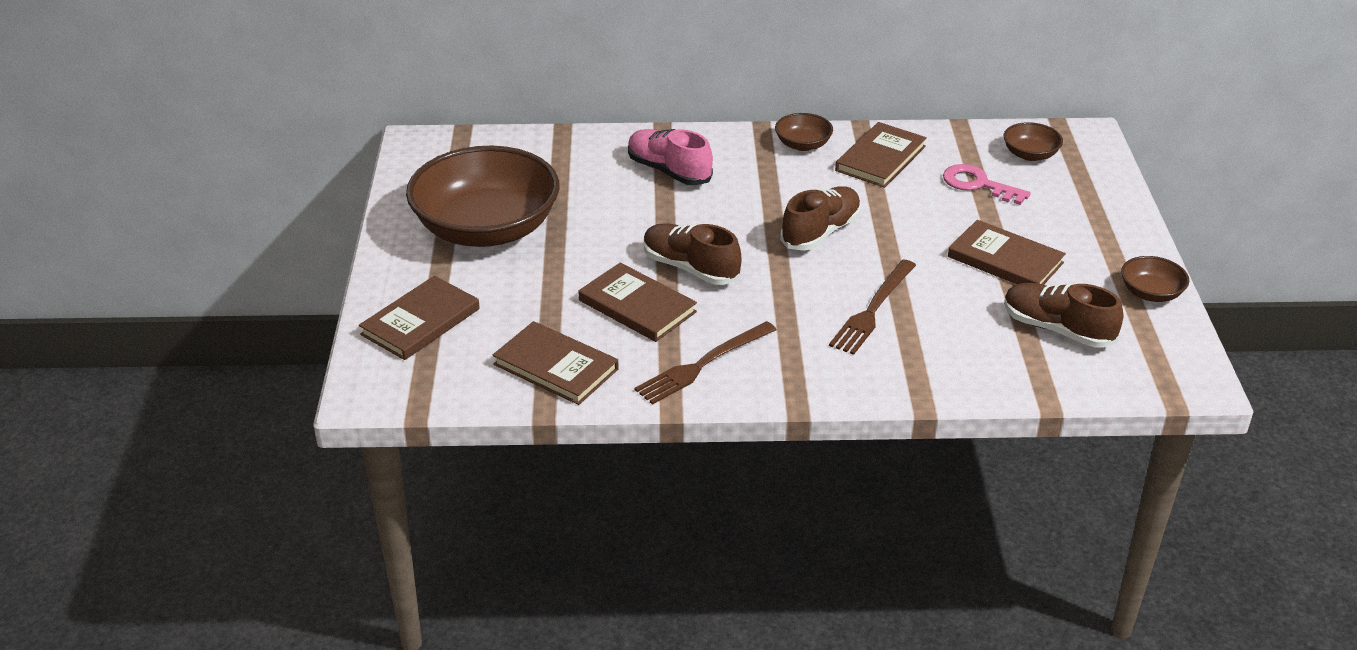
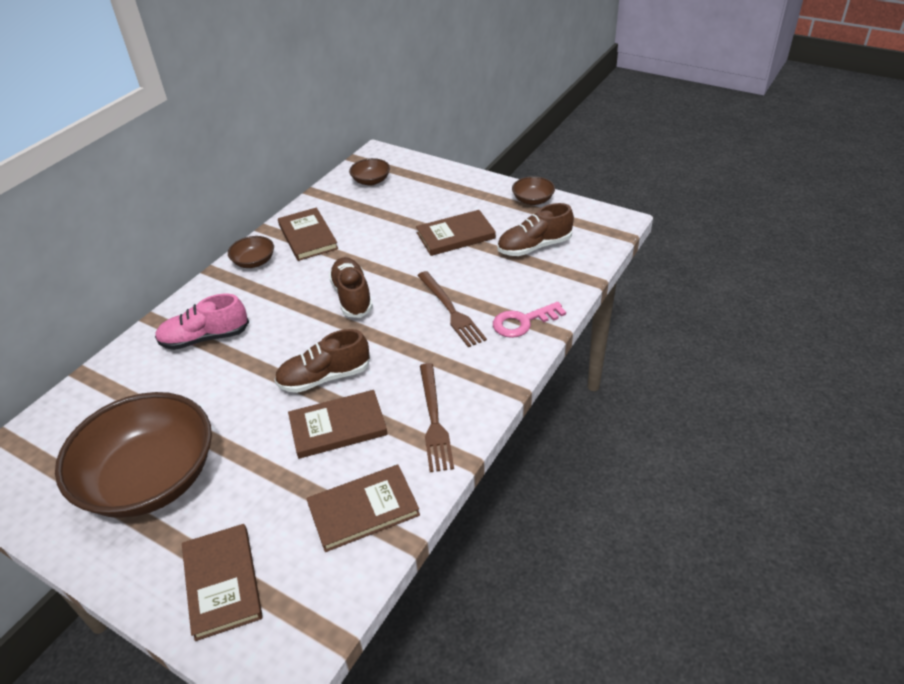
camera: 55 degrees left, 5 degrees up
pink key [943,164,1031,205] -> pink key moved to [493,302,566,338]

